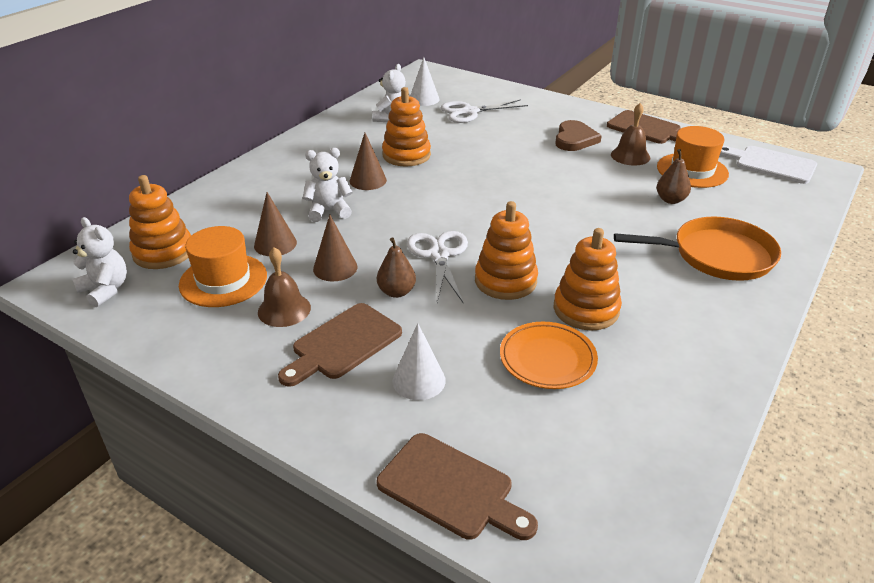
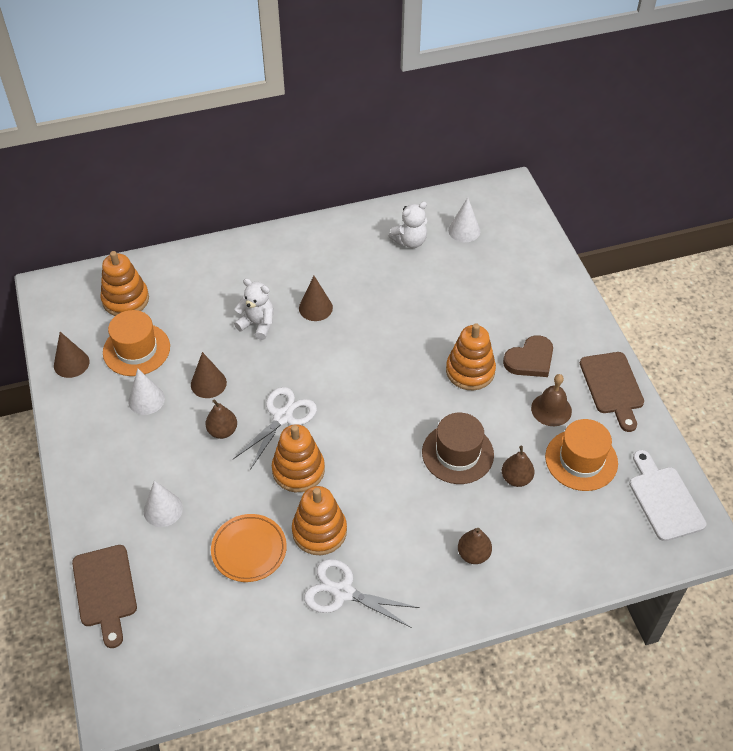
camera: 40 degrees right, 15 degrees up
white teddy bear [72,217,127,307] -> none
brown cone [254,192,297,256] -> brown cone moved to [54,332,90,378]
brown bell [258,247,311,327] -> white cone [128,369,165,415]
brown cutting board [278,303,402,387] -> none
orange stacking toy [382,87,431,167] -> orange stacking toy moved to [446,323,496,390]
white scissors [441,99,528,123] -> white scissors moved to [304,559,420,628]
orange pan [614,216,781,281] -> brown pear [458,528,492,564]
none -> brown hat [422,413,494,484]

